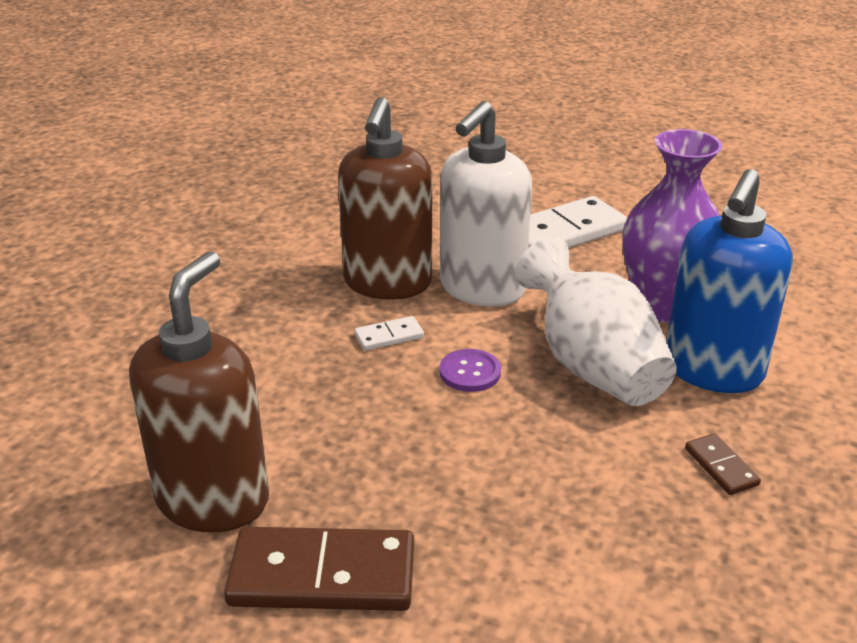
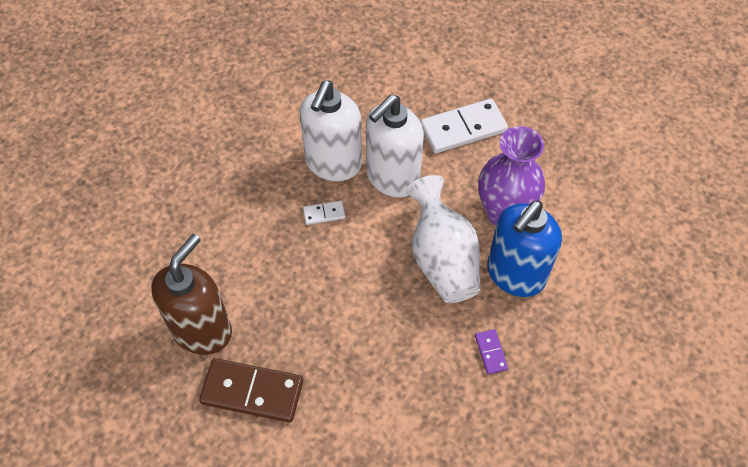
camera: 10 degrees right, 25 degrees up
brown soap dispenser [338,97,432,300] -> white soap dispenser [300,80,362,181]
purple button [439,349,501,392] -> none
brown domino [685,433,761,495] -> purple domino [475,329,508,374]

